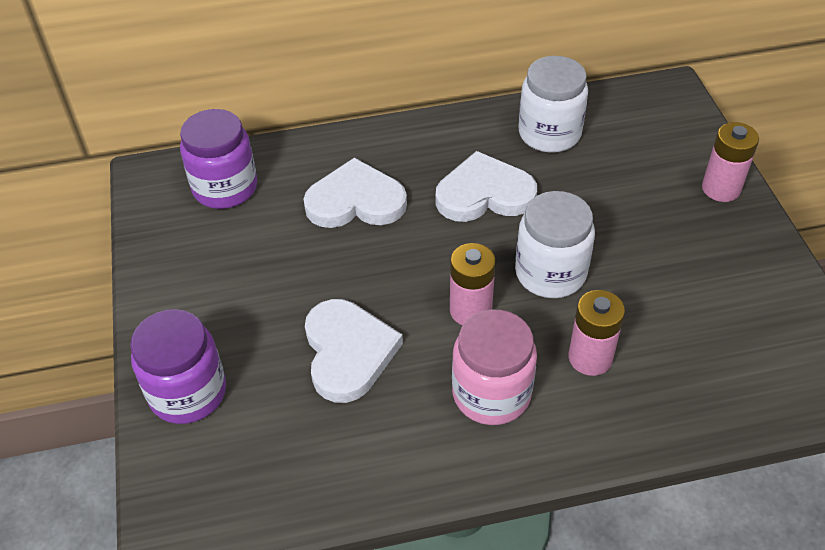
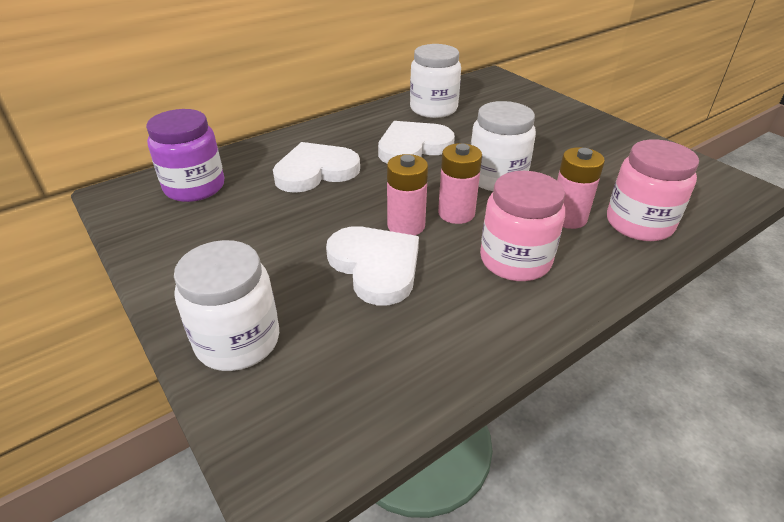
camera: 25 degrees left, 10 degrees down
purple jar [130,309,226,424] -> white jar [174,240,279,371]
pink battery [702,122,759,202] -> pink battery moved to [387,154,428,236]
none -> pink jar [607,140,699,241]

